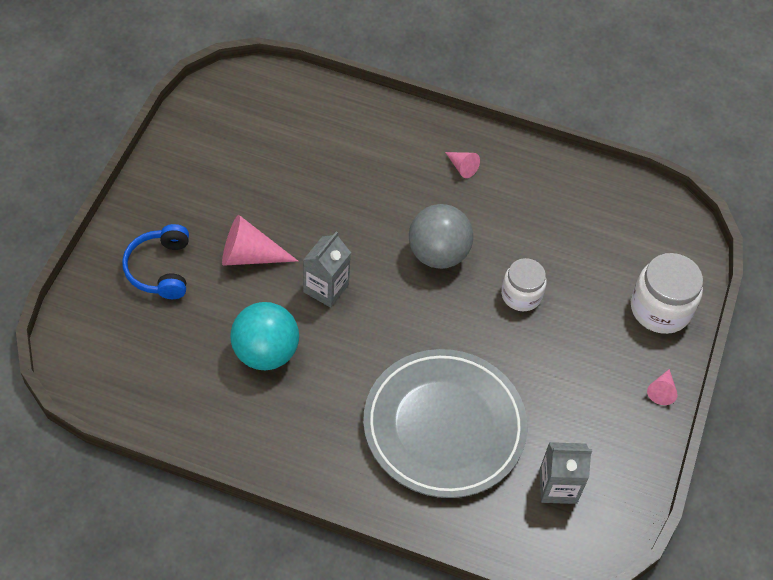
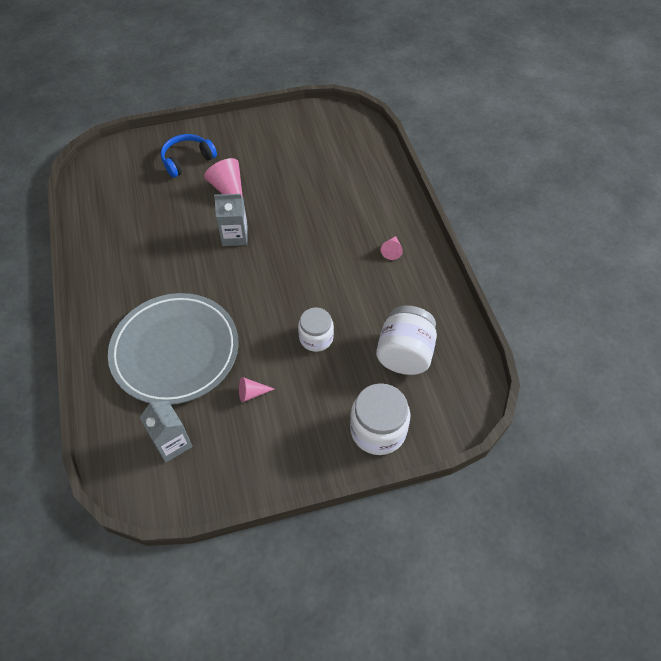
camera: 60 degrees right, 0 degrees up
turquoise ball [230,302,299,370] -> none
grey ball [409,204,473,269] -> none
pink cone [647,369,678,405] -> pink cone moved to [239,377,274,402]
none -> white jar [376,305,437,375]

